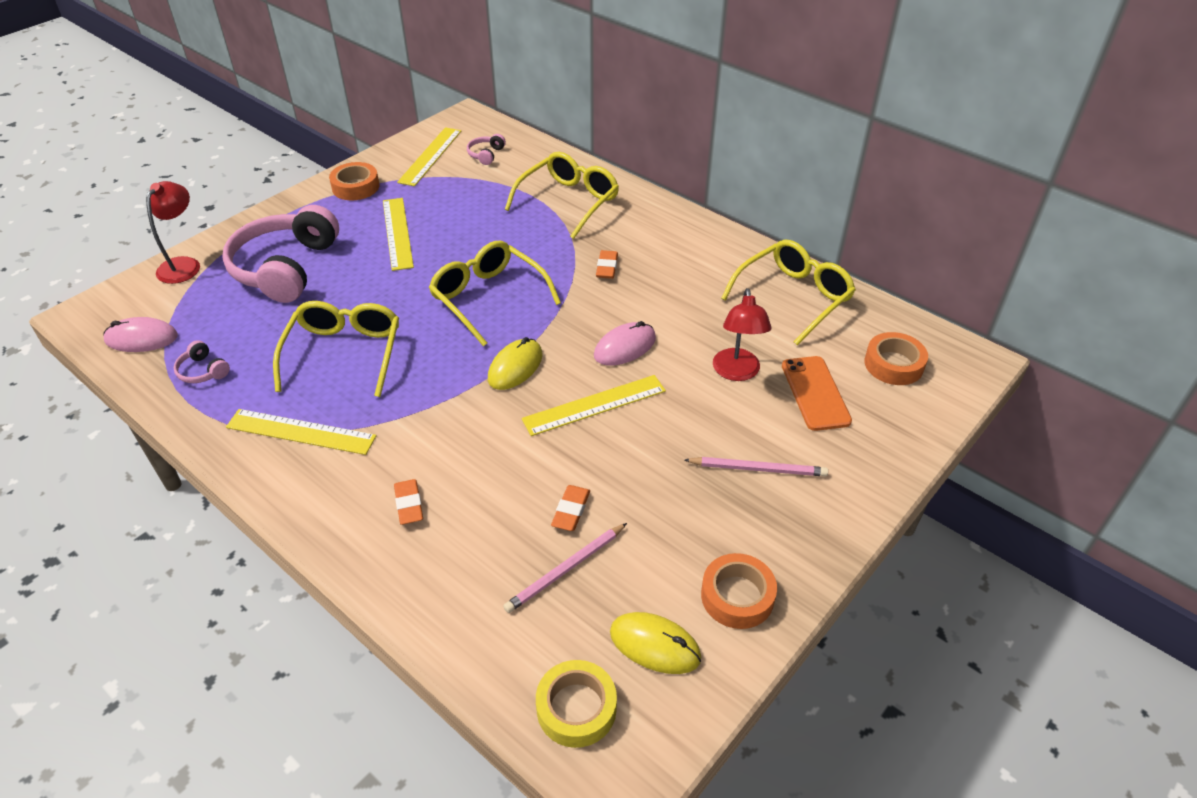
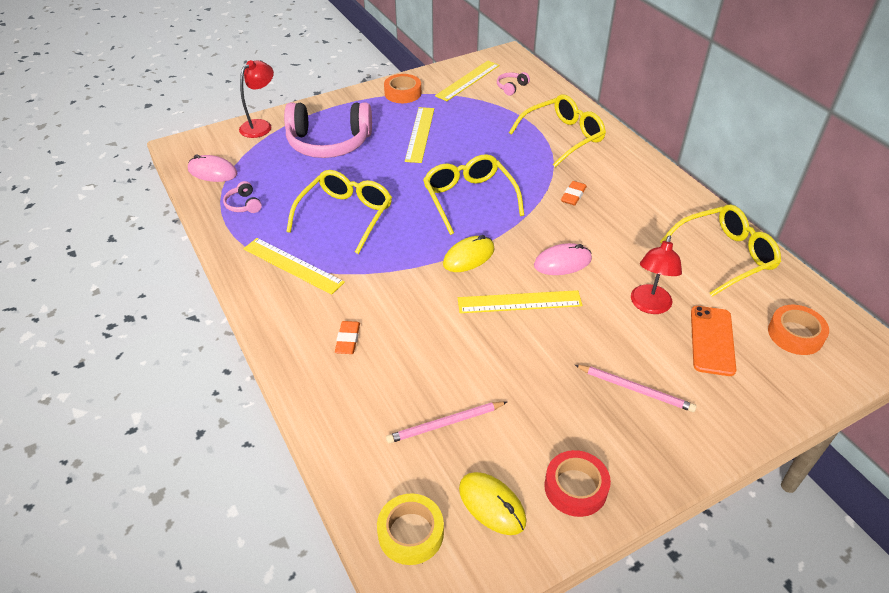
camera: 20 degrees right, 0 degrees up
pink headphones [222,205,339,303] -> pink headphones turned 120 degrees counterclockwise [284,102,372,158]
orange eraser [551,485,590,531] -> none
orange tape [701,553,777,629] -> red tape [544,450,611,517]

